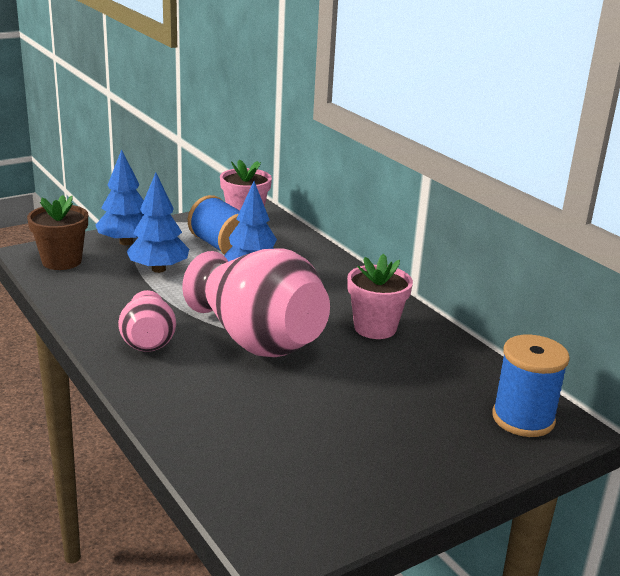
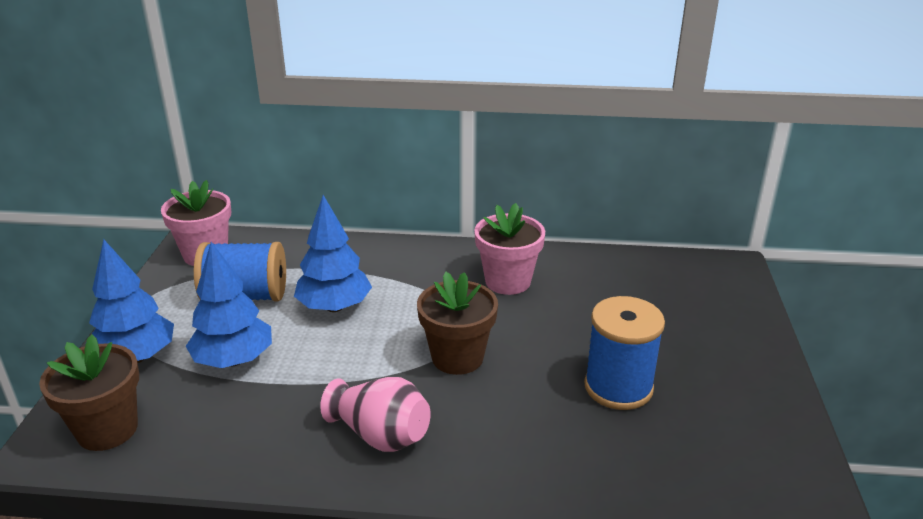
camera: 50 degrees left, 5 degrees up
pink vase [182,248,330,357] -> brown flower pot [417,271,498,375]
blue spool [492,335,570,437] -> blue spool moved to [584,296,665,410]

